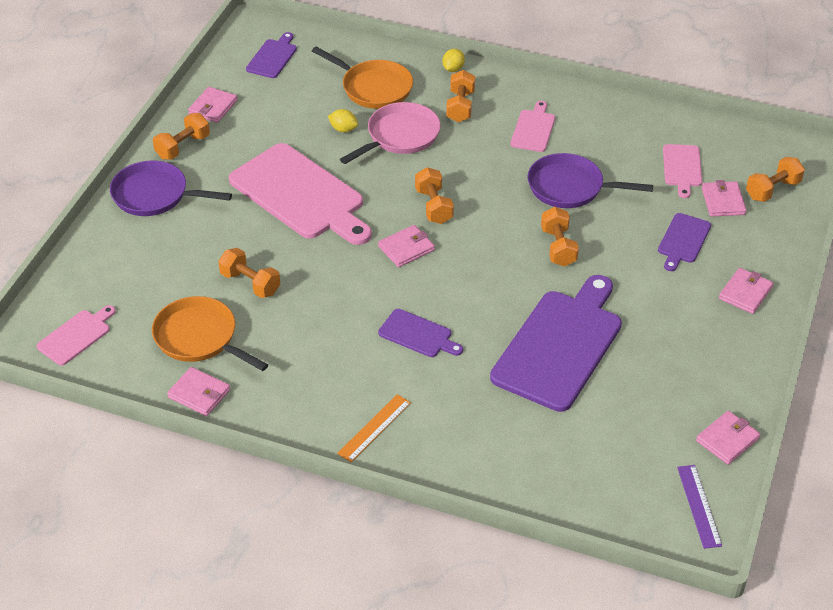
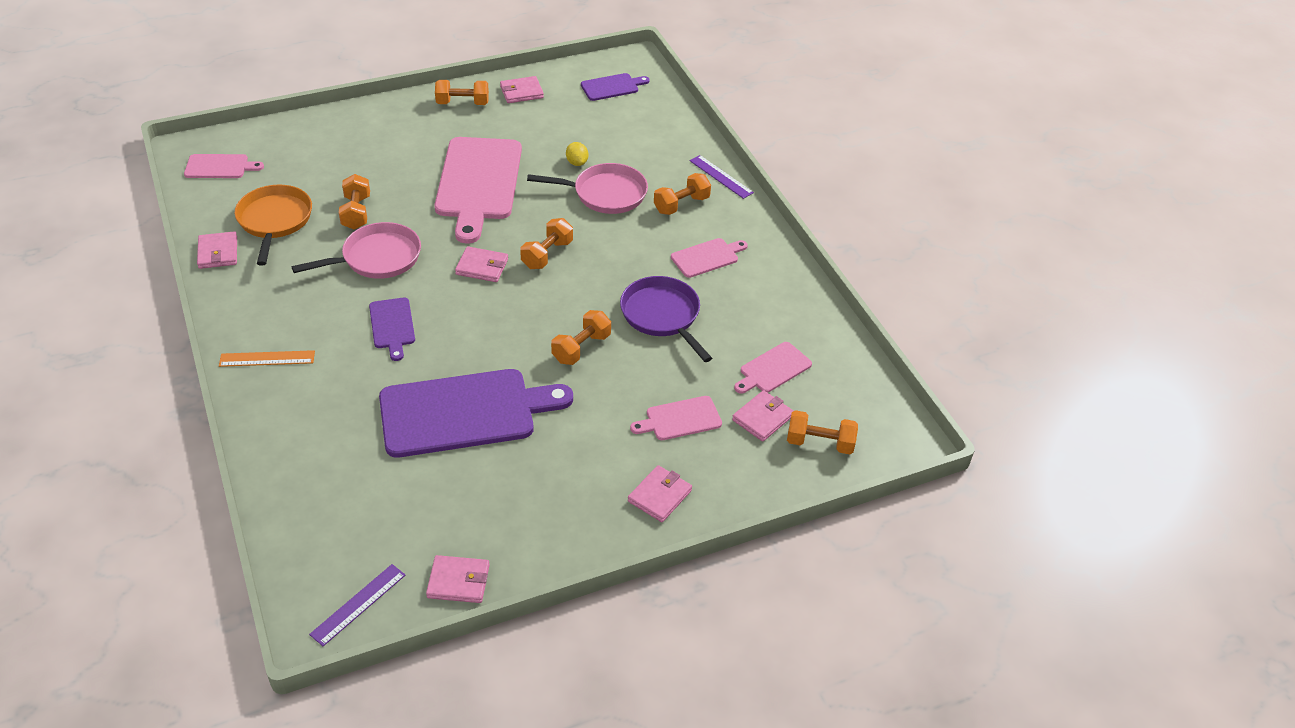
camera: 45 degrees right, 0 degrees up
purple pan [110,161,232,216] -> none
orange pan [312,47,413,109] -> none
yellow lemon [442,49,465,72] -> purple ruler [690,155,754,199]
purple cutting board [658,213,711,271] -> pink cutting board [630,396,722,440]
pink wallet [719,268,773,314] -> pink wallet turned 45 degrees counterclockwise [628,465,692,522]
none -> pink pan [292,222,421,279]

